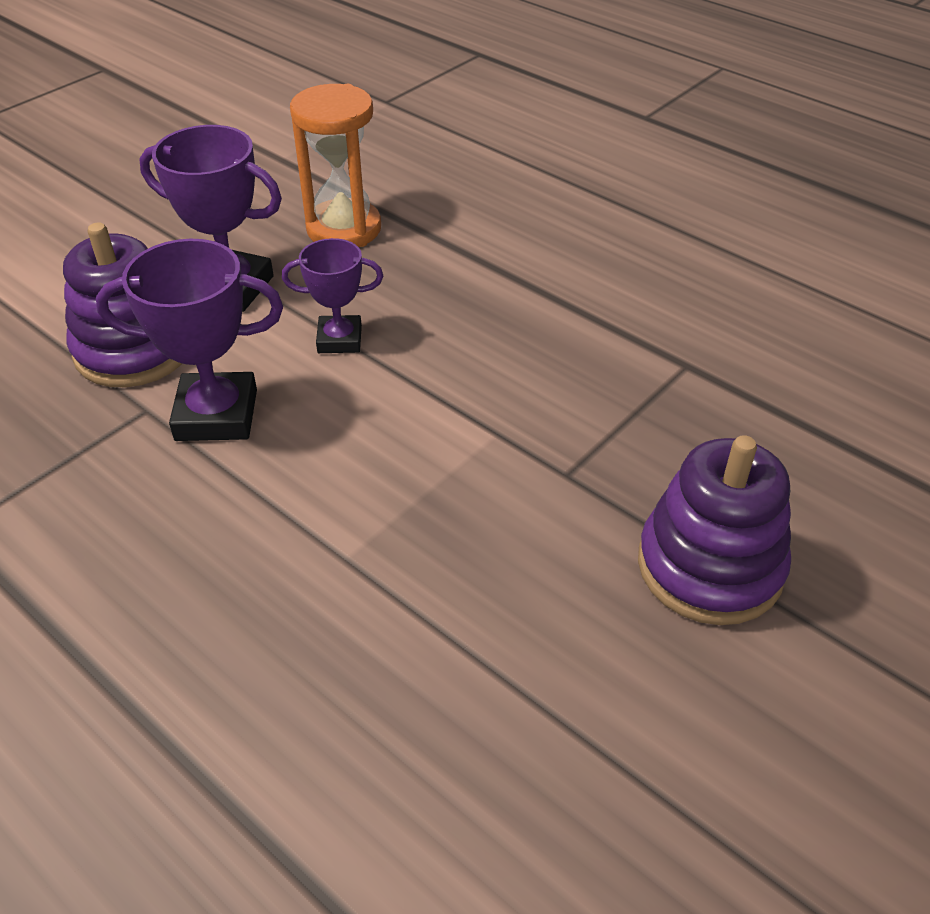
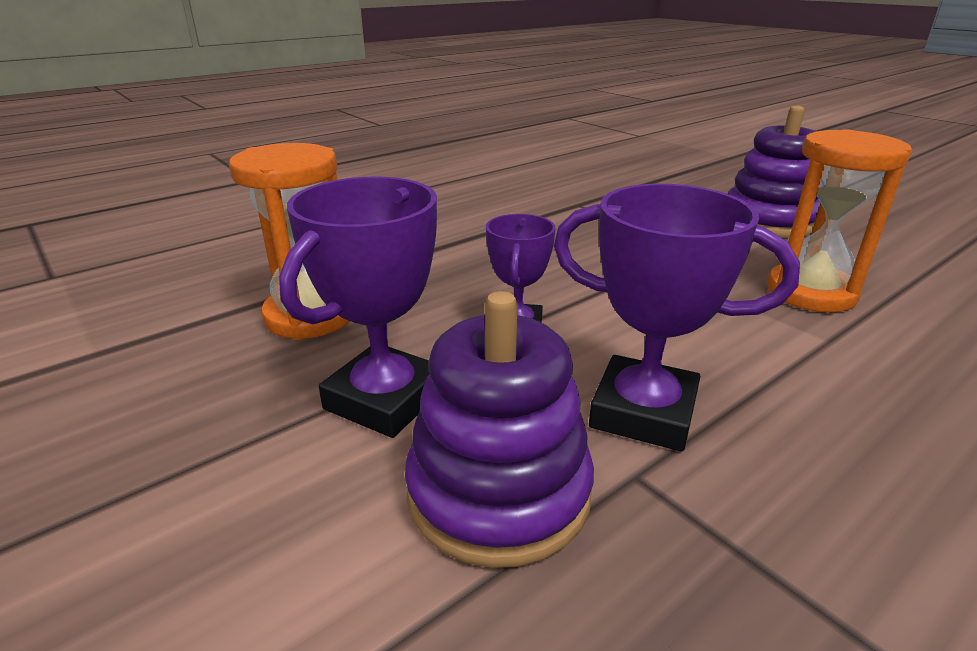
camera: 80 degrees left, 15 degrees down
purple trophy [96,239,283,441] -> purple trophy turned 75 degrees counterclockwise [554,184,800,451]
none -> orange hourglass [767,129,912,313]

